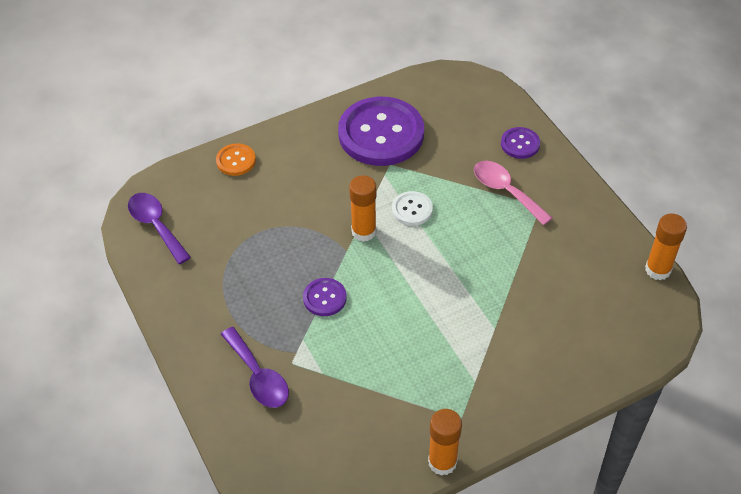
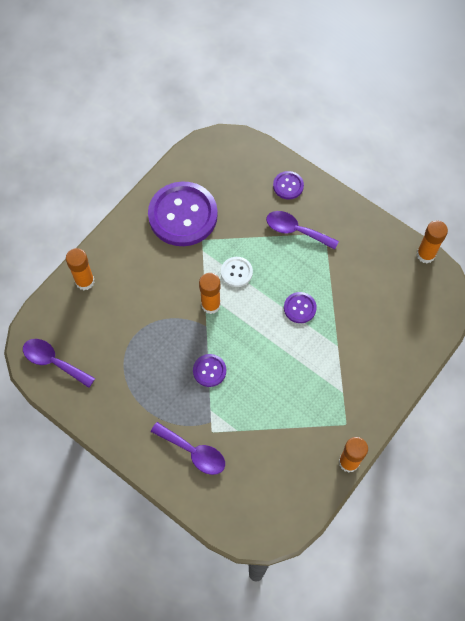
camera: 25 degrees left, 15 degrees up
orange button [216,143,256,176] -> orange glue stick [66,248,94,290]
pink spoon [474,161,552,225] -> purple spoon [266,211,339,250]
none -> purple button [284,292,317,323]

